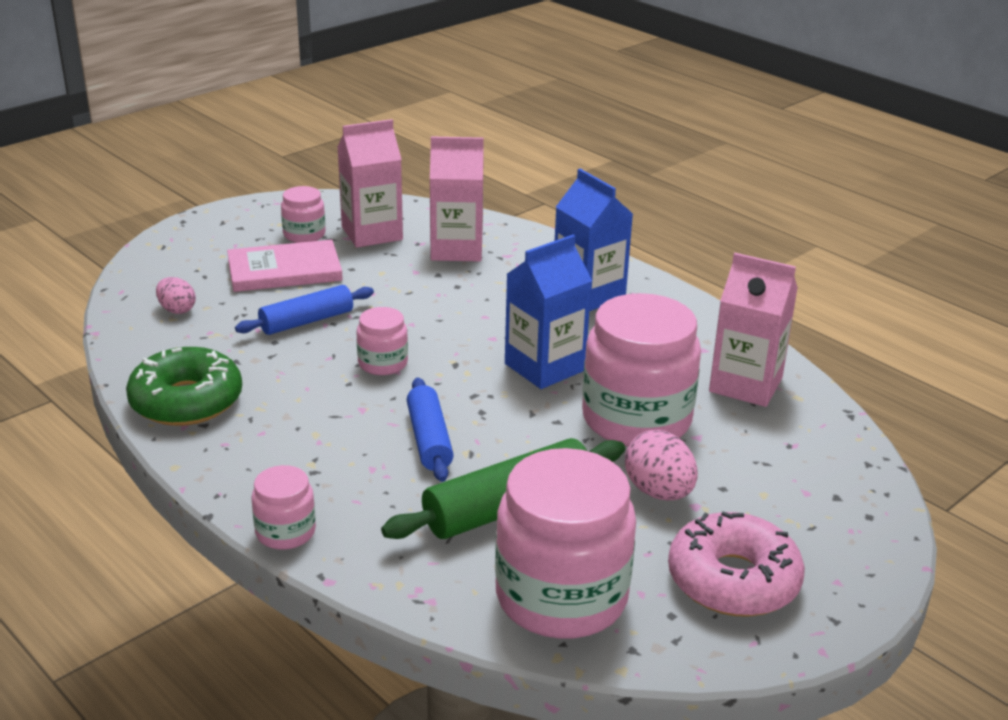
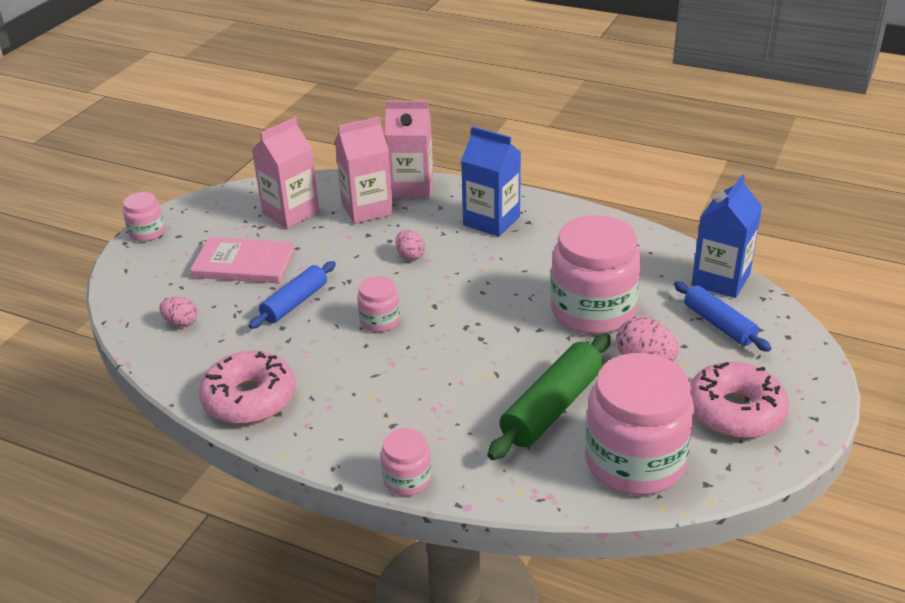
camera: 20 degrees left, 5 degrees up
green donut [126,347,242,426] -> pink donut [199,351,296,424]
pink book [227,239,343,292] -> pink book turned 45 degrees clockwise [190,237,295,283]
pink jar [281,186,326,243] -> pink jar moved to [123,192,165,242]
blue rolling pin [407,377,454,482] -> blue rolling pin moved to [674,281,772,352]
blue carton [505,235,592,389] -> blue carton moved to [691,175,762,298]
pink carton [709,253,798,407] -> pink carton moved to [385,101,433,198]
none -> pink egg [395,230,425,261]

